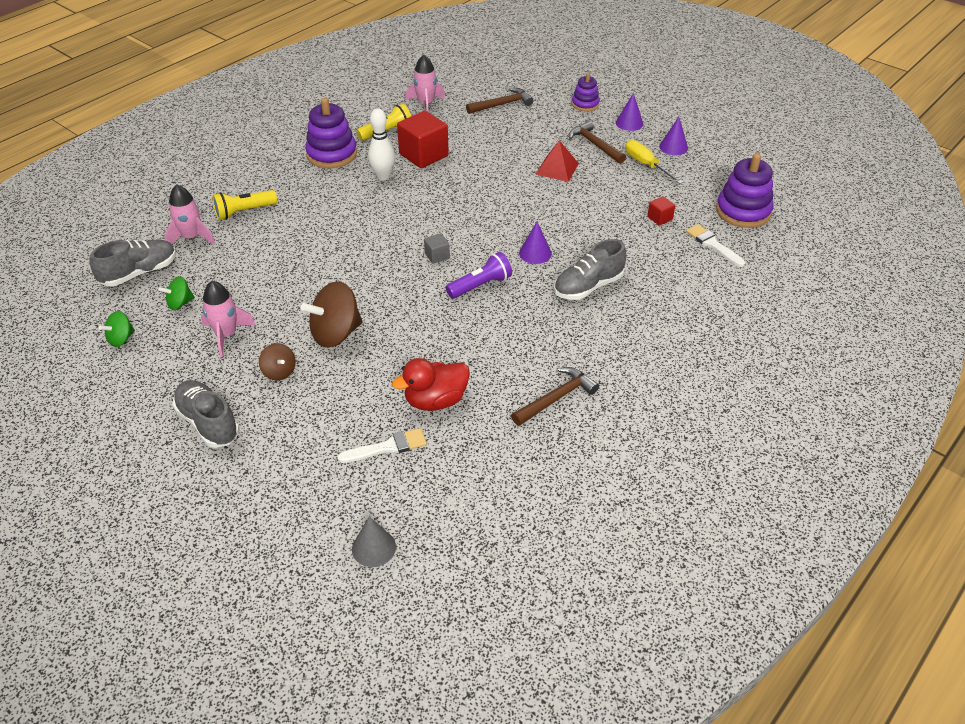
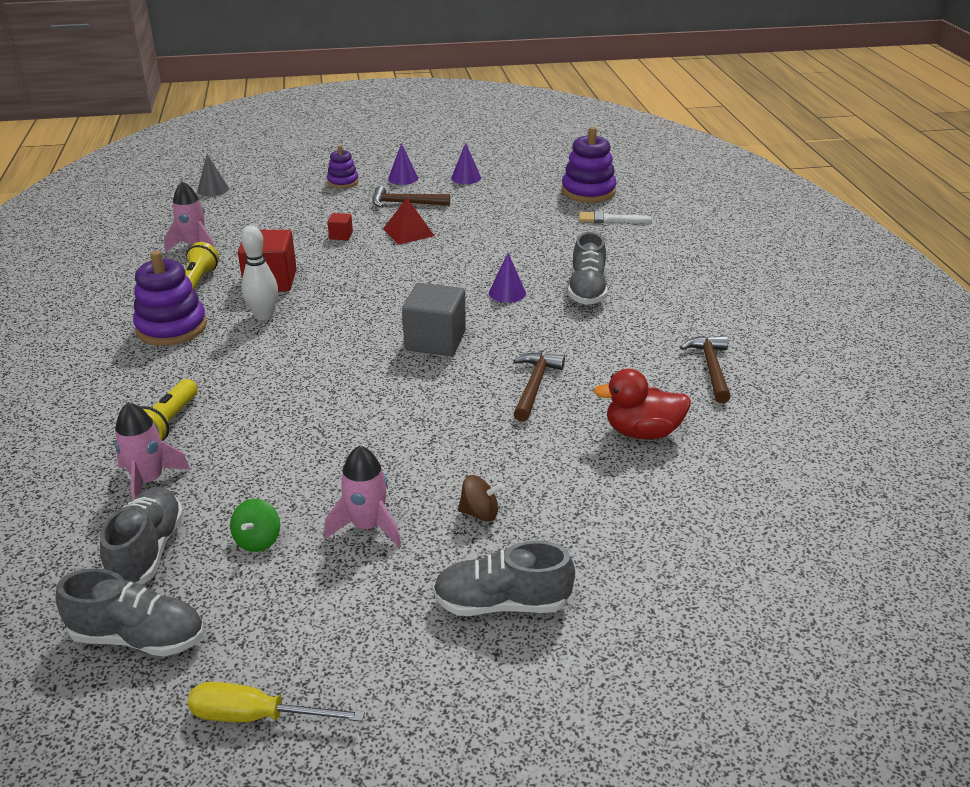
camera: 50 degrees left, 10 degrees down
green spinning top [99,311,135,347] -> none
brown spinning top [301,281,363,348] -> none
white brush [337,428,427,463] -> none
grey cone [352,517,396,567] -> grey cone moved to [197,154,229,196]
red duck [392,358,470,411] -> red duck turned 75 degrees clockwise [594,369,691,439]
grey cube [424,233,450,264] -> grey cube [402,283,466,356], size x2.12
purple flashlight [446,252,512,299] -> none
brown hammer [466,88,533,114] -> brown hammer moved to [513,352,565,422]
yellow screwdriver [625,140,684,184] -> yellow screwdriver moved to [187,682,365,722]
red cube [647,196,675,226] -> red cube moved to [328,213,353,240]
none -> grey shoe [55,569,204,657]

